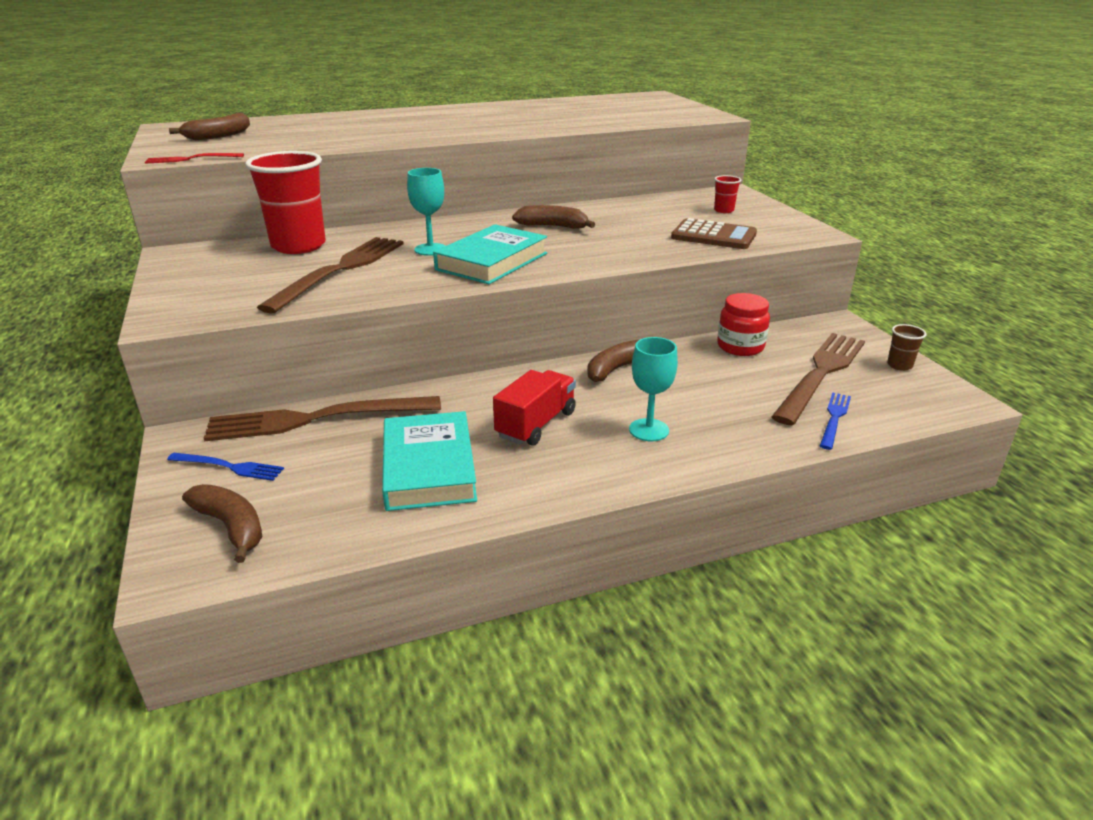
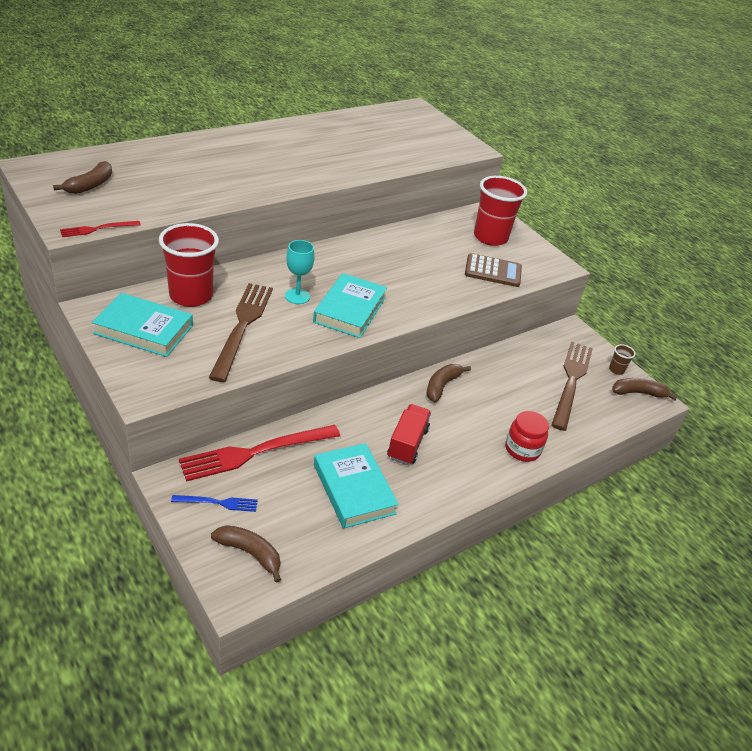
camera: 20 degrees left, 10 degrees up
brown fork [204,396,441,442] -> red fork [179,425,340,482]
brown banana [512,205,595,229] -> brown banana moved to [612,378,678,400]
turquoise goblet [629,337,678,441] -> none
red cup [714,175,741,213] -> red cup [474,176,527,246], size x2.37
red jar [717,293,770,356] -> red jar moved to [505,411,549,462]
blue fork [820,392,851,450] -> none
none -> turquoise book [92,293,193,357]

